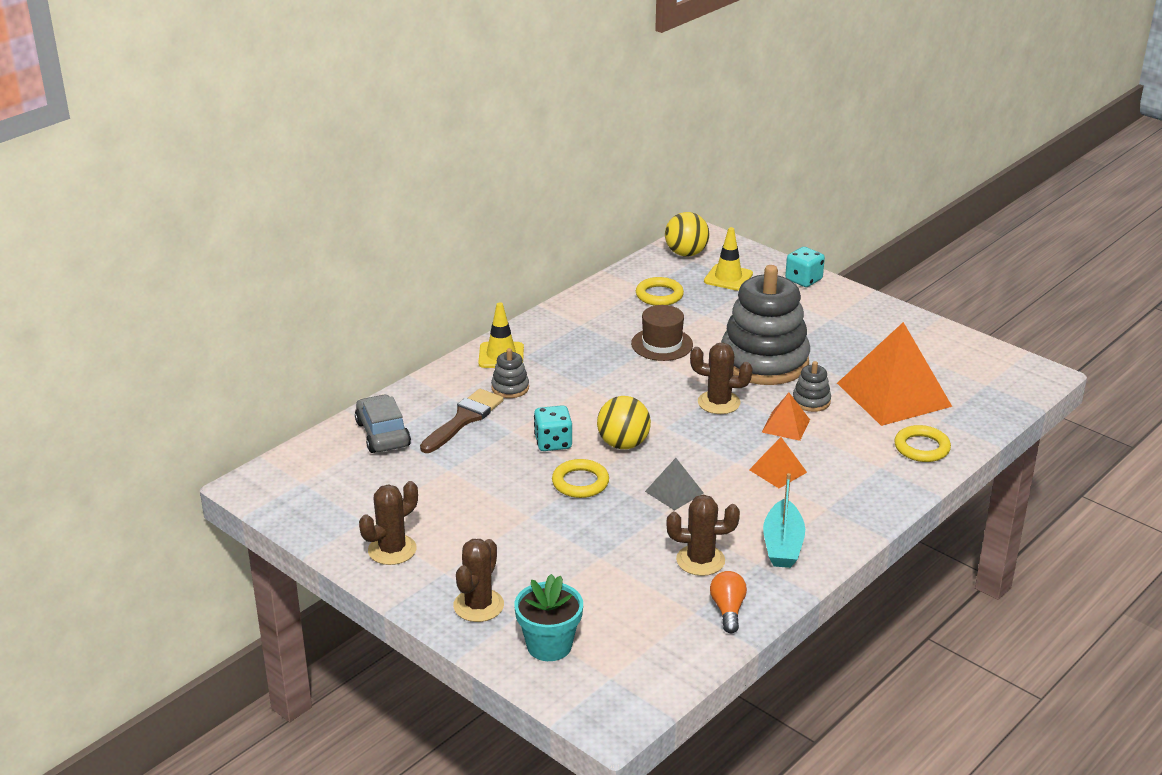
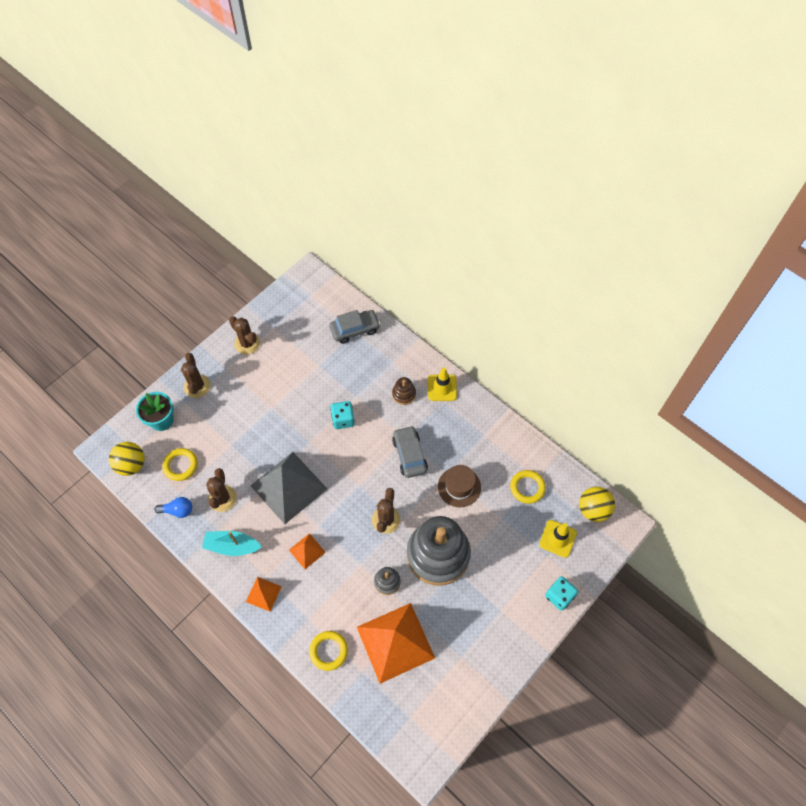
camera: 90 degrees right, 30 degrees up
brown brush [420,389,503,453] -> none
brown cactus [453,539,504,622] -> brown cactus turned 60 degrees clockwise [181,353,211,398]
grey stacking toy [491,348,529,398] -> brown stacking toy [392,377,416,405]
yellow ring [552,459,609,498] -> yellow ring moved to [163,448,198,481]
yellow ball [597,396,651,449] -> yellow ball moved to [109,442,145,476]
grey pyramid [645,458,704,511] -> grey pyramid [251,452,327,524], size x2.15
orange light bulb [710,571,747,633] -> blue light bulb [154,497,192,518]
orange pyramid [762,393,810,441] -> orange pyramid moved to [246,577,282,612]
none -> grey car [392,425,428,478]

